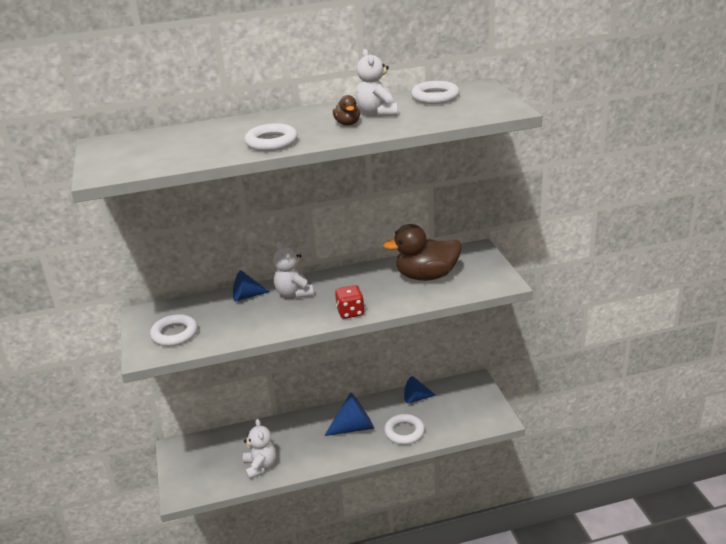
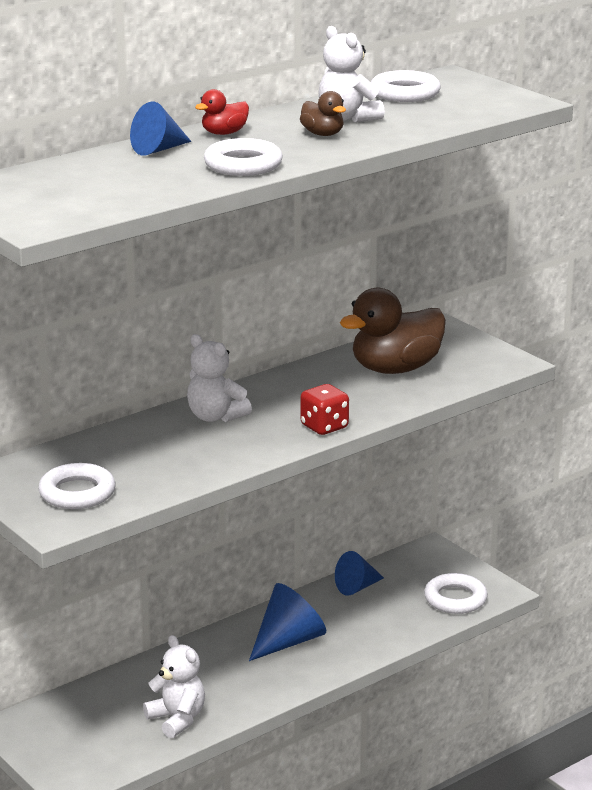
camera: 25 degrees left, 5 degrees down
blue cone [233,270,270,302] -> blue cone moved to [130,102,191,156]
white ring [384,414,425,445] -> white ring moved to [424,573,488,614]
none -> red duck [195,89,249,135]

